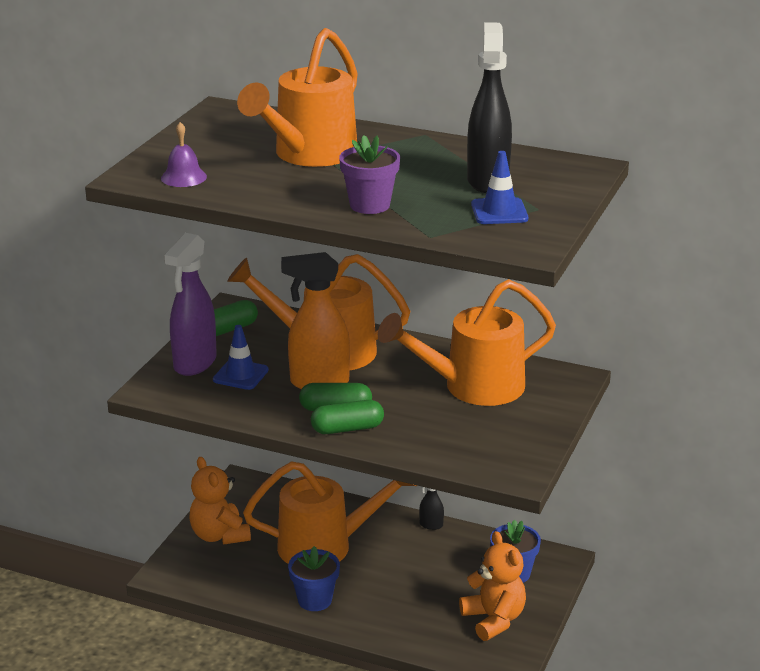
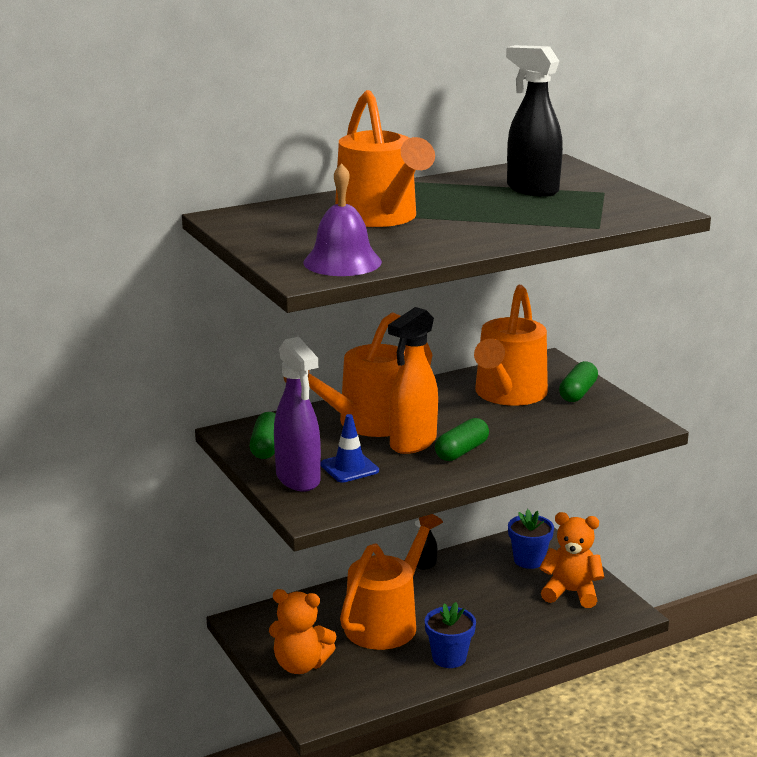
camera: 50 degrees left, 5 degrees down
purple bell [161,122,207,187] -> purple bell [304,163,382,276], size x1.62
green capsule [311,400,384,434] -> green capsule moved to [559,361,598,402]
purple flower pot [339,135,400,214] -> none
blue traffic cone [471,151,528,224] -> none

